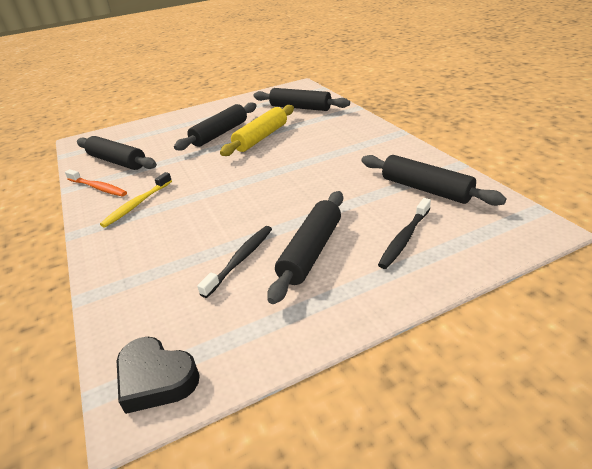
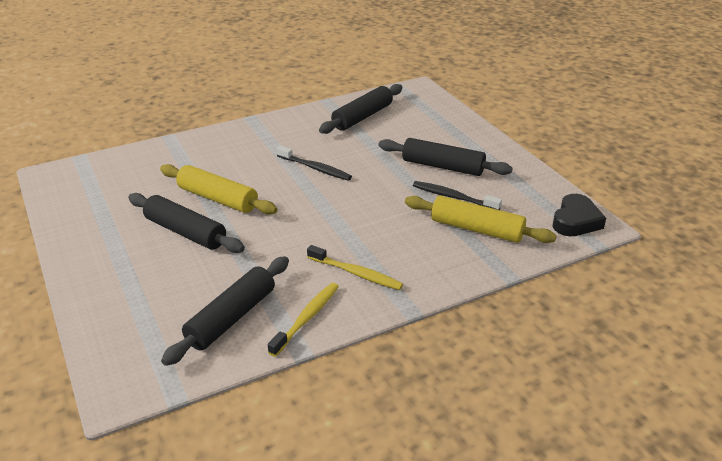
camera: 95 degrees left, 0 degrees up
orange toothbrush [65,169,127,196] -> yellow toothbrush [268,283,339,357]
black rolling pin [253,88,350,111] -> none
black toothbrush [378,198,431,269] -> black toothbrush moved to [277,146,352,181]
none -> yellow rolling pin [405,195,557,243]

